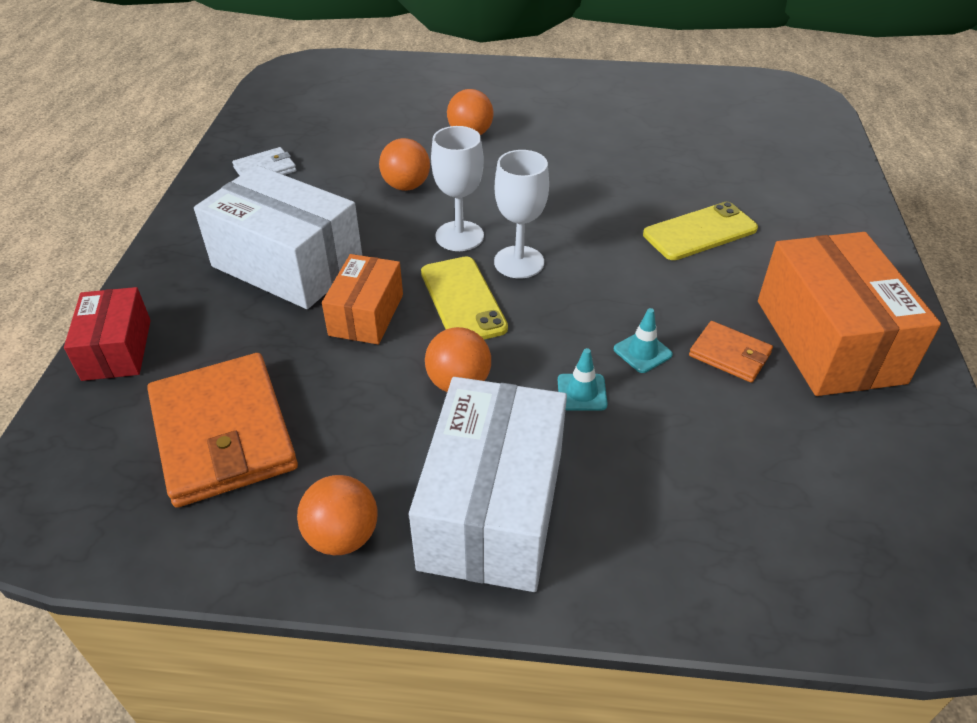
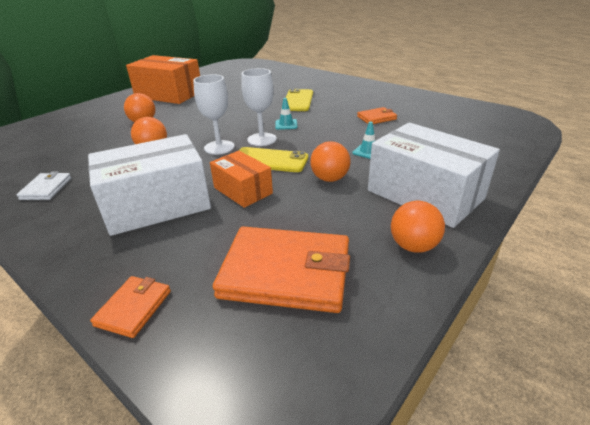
camera: 55 degrees left, 10 degrees down
red box [64,287,151,381] -> orange wallet [90,276,171,338]
turquoise traffic cone [614,308,673,373] -> turquoise traffic cone moved to [275,98,297,130]
orange box [758,232,941,396] -> orange box moved to [126,55,200,104]

